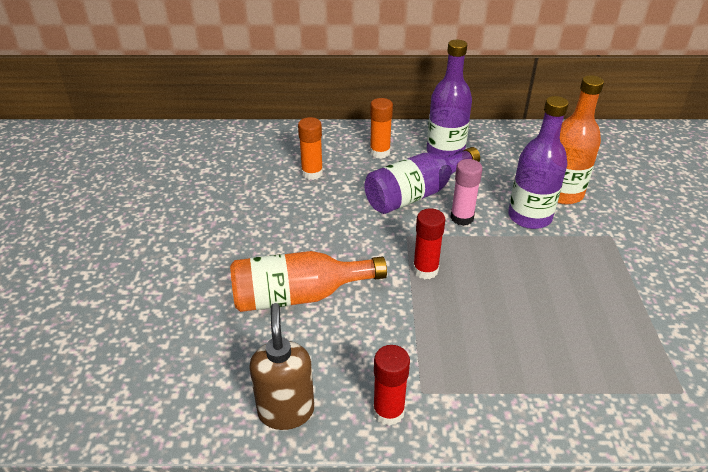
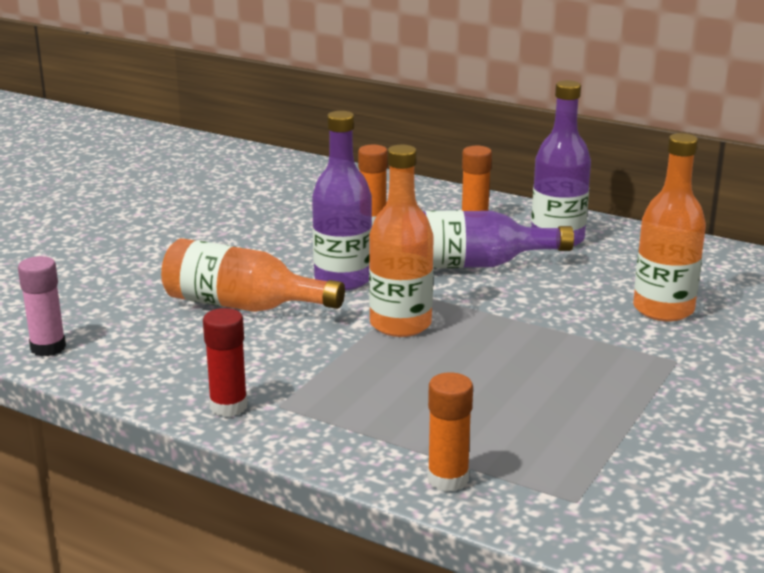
camera: 30 degrees right, 15 degrees down
brown soap dispenser [249,303,314,430] -> none
red glue stick [413,208,445,279] -> orange bottle [369,145,434,337]
pink glue stick [450,159,483,226] -> pink glue stick moved to [18,256,66,356]
purple bottle [508,96,569,229] -> purple bottle moved to [312,111,372,290]
none -> orange glue stick [427,372,473,492]

